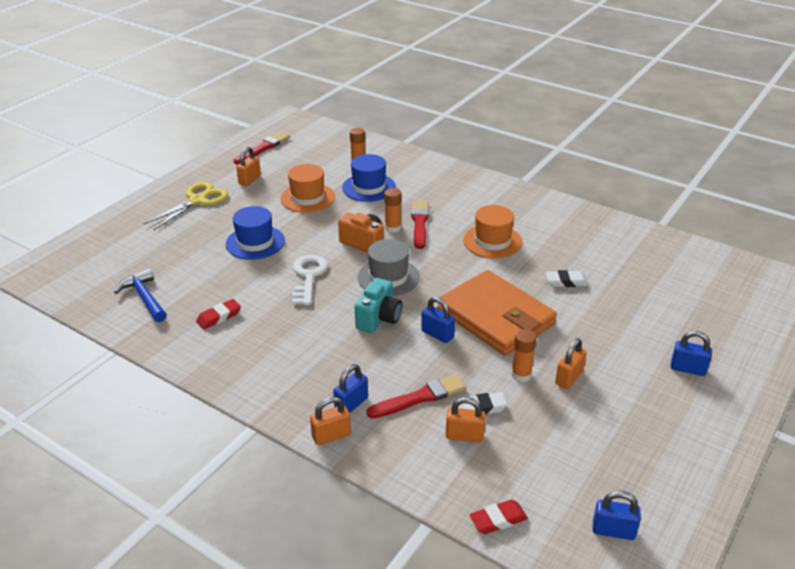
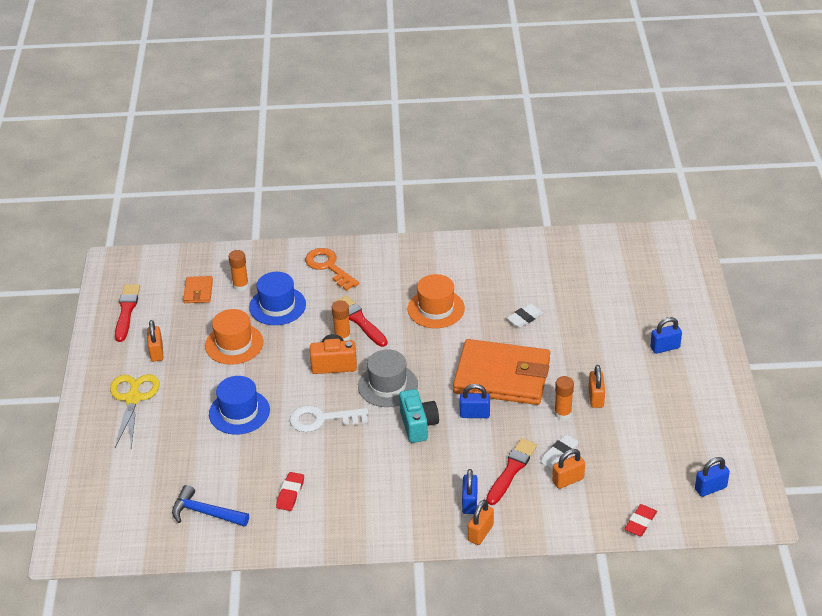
camera: 35 degrees left, 5 degrees up
white key [292,255,328,305] -> white key turned 60 degrees counterclockwise [290,405,369,432]
none -> orange wallet [183,276,213,303]
none -> orange key [305,248,359,291]

